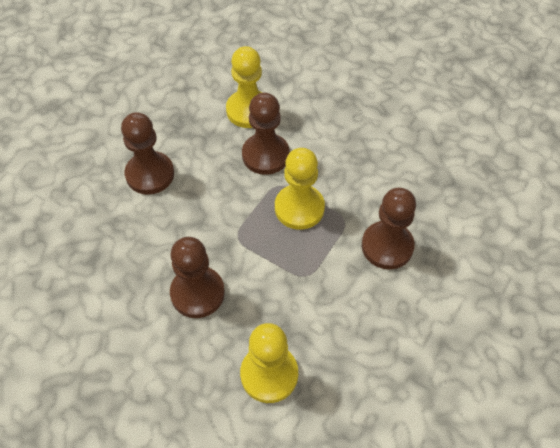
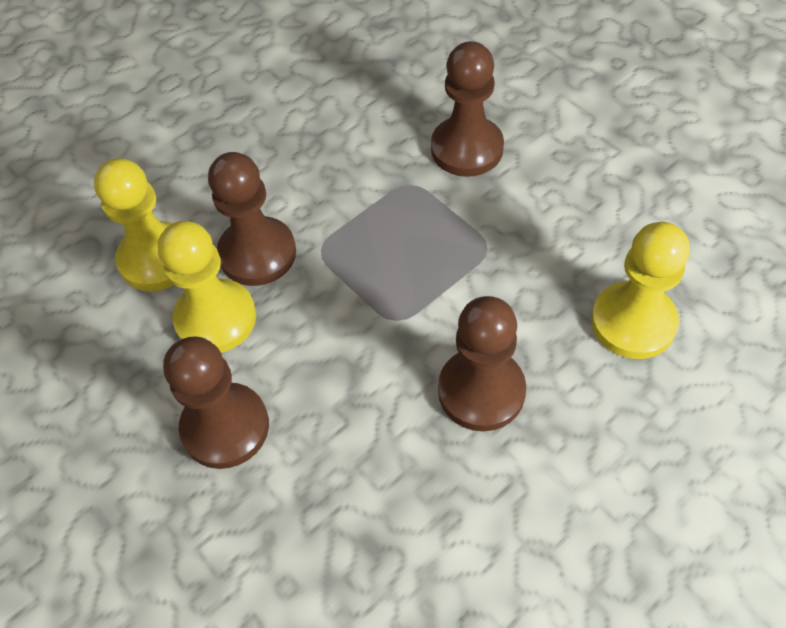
camera: 70 degrees left, 0 degrees up
yellow pawn [275,148,325,230] -> yellow pawn moved to [158,221,256,353]

